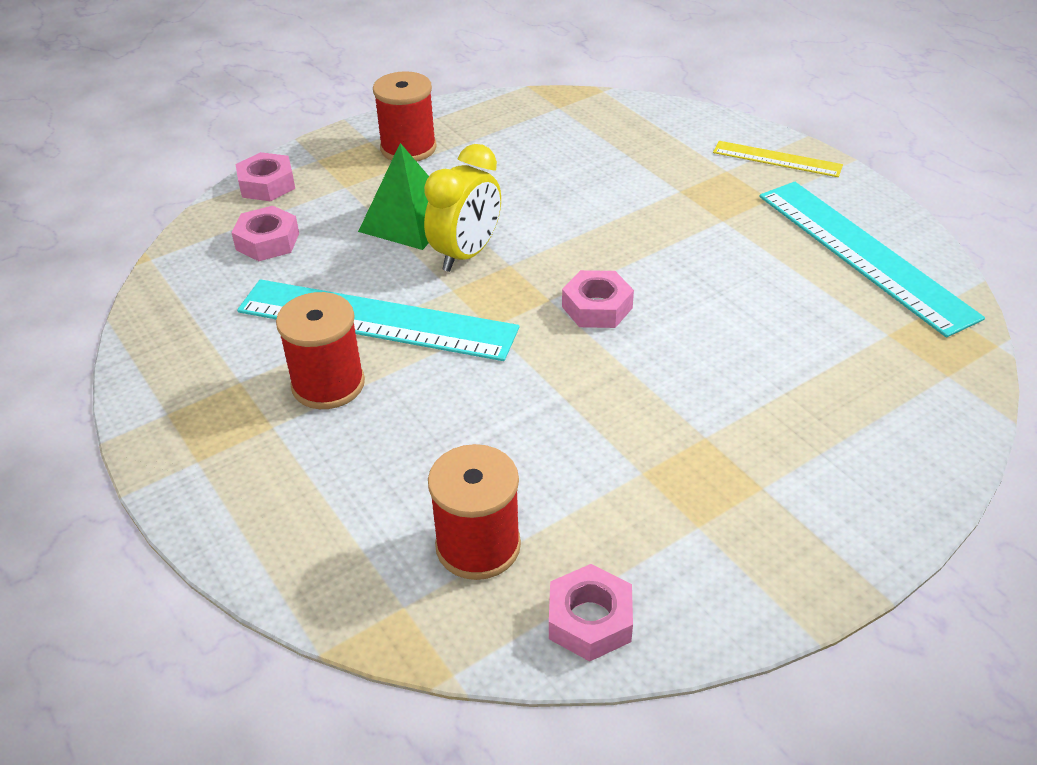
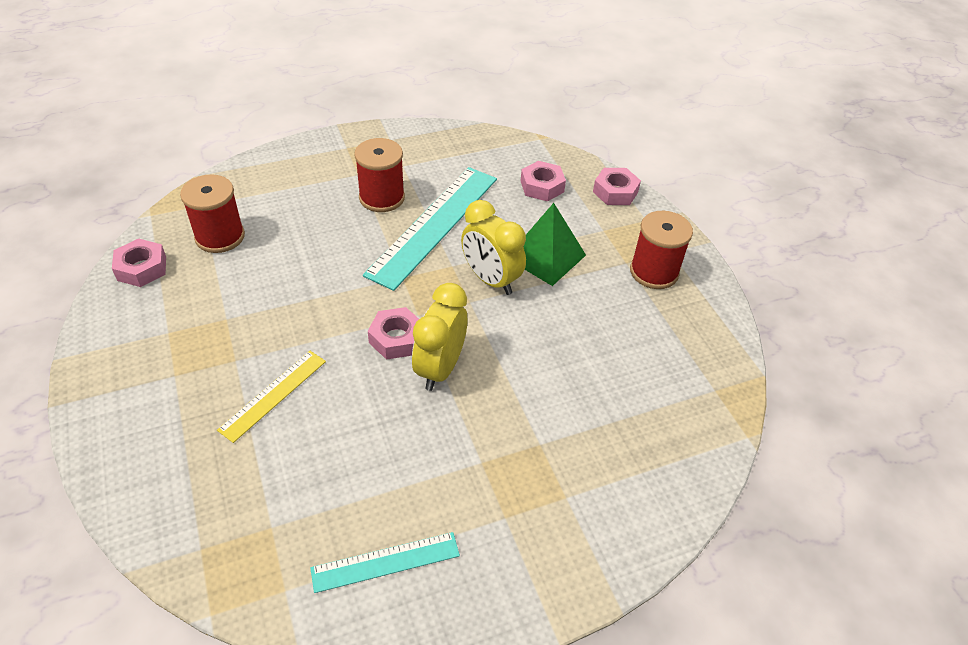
camera: 100 degrees right, 5 degrees up
yellow ruler [713,141,843,177] -> yellow ruler moved to [217,351,326,443]
turquoise ruler [760,182,985,338] -> turquoise ruler [310,532,460,593], size x0.53
none -> yellow clock [412,283,467,391]

